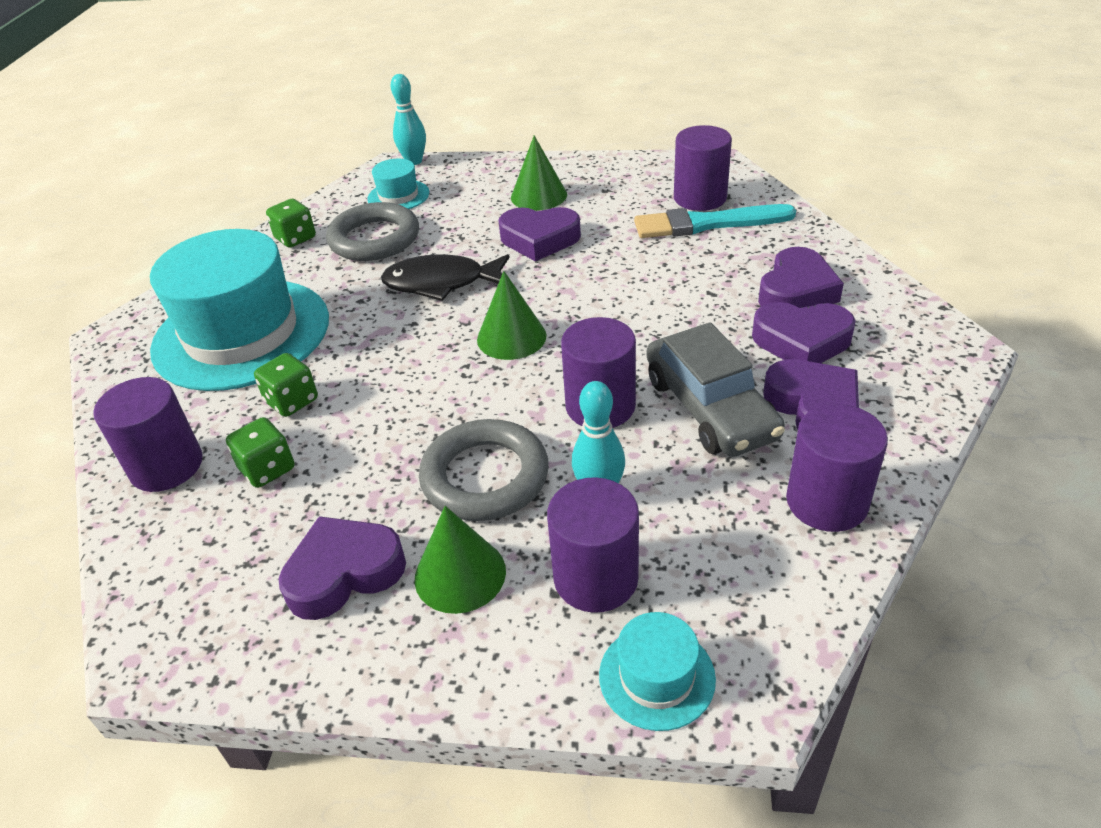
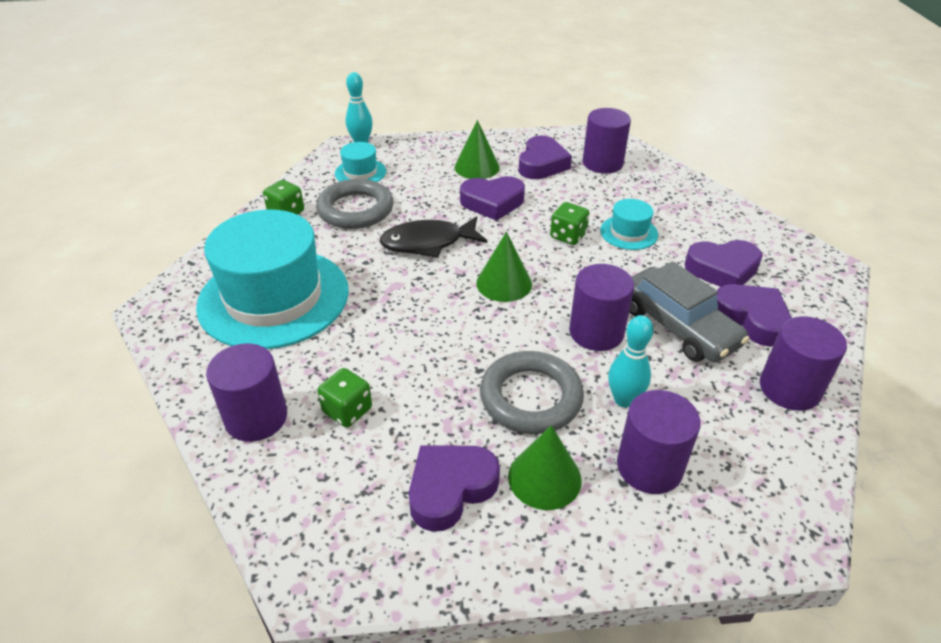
camera: 15 degrees left, 0 degrees up
green dice [254,353,318,417] -> green dice moved to [550,202,590,245]
turquoise hat [599,612,716,731] -> turquoise hat moved to [600,199,658,250]
turquoise brush [634,204,796,238] -> none
purple heart [758,247,844,308] -> purple heart moved to [519,136,572,179]

